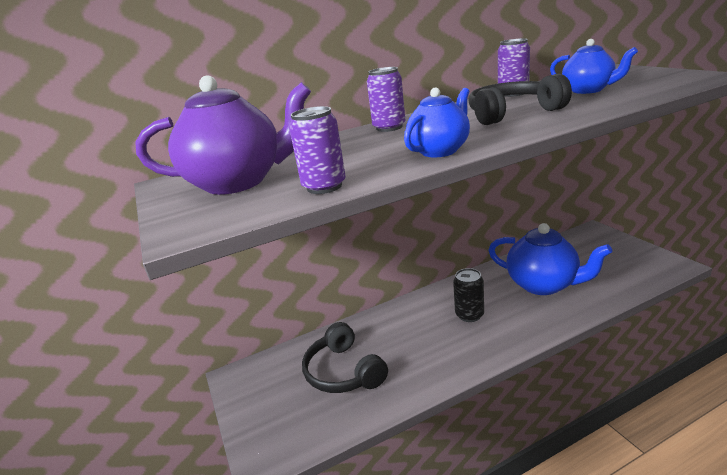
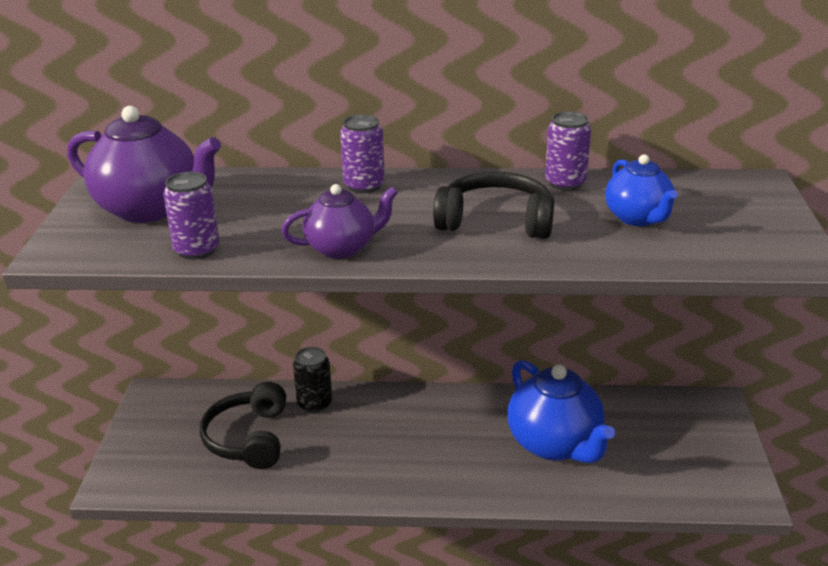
camera: 25 degrees right, 5 degrees up
blue teapot [404,88,470,157] -> purple teapot [281,184,398,259]
black can [453,268,484,322] -> black can moved to [293,347,332,413]

